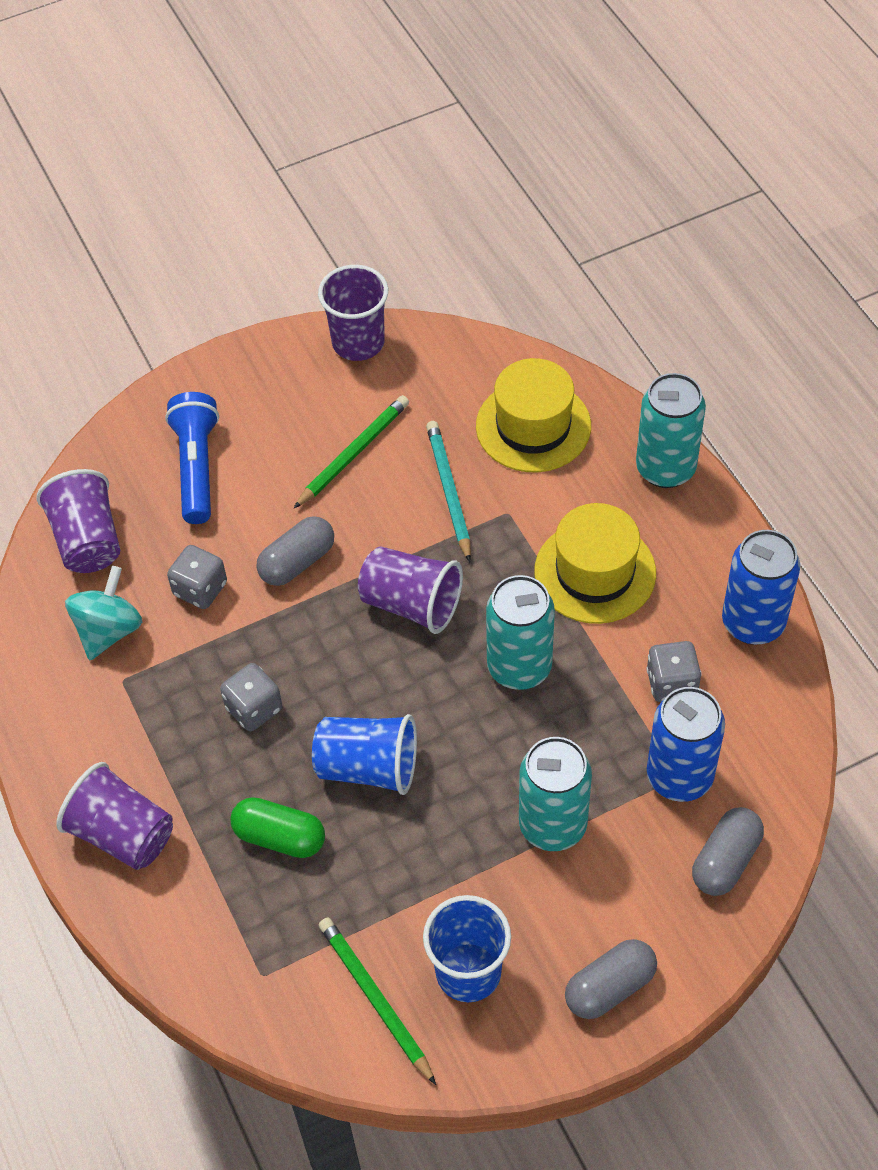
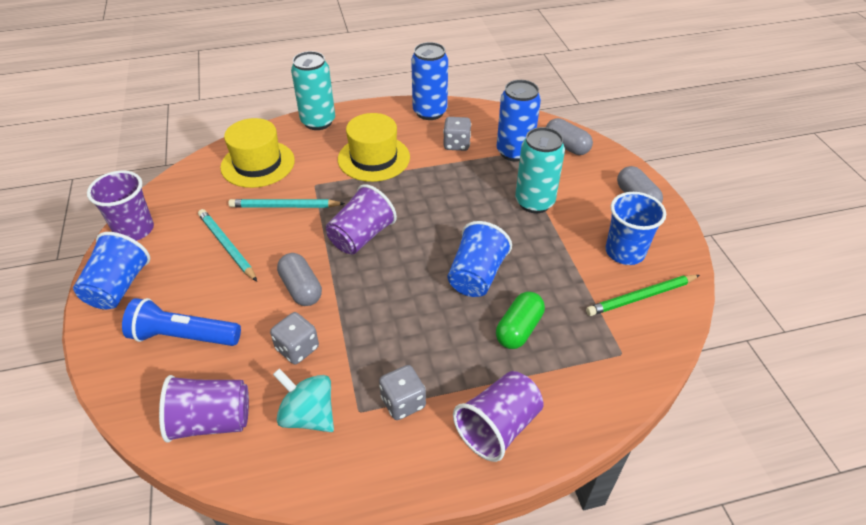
camera: 80 degrees left, 10 degrees down
grey dice [220,663,282,731] -> grey dice moved to [379,365,426,420]
green pencil [294,395,409,508] -> turquoise pencil [198,209,257,281]
turquoise can [486,575,555,690] -> none
none -> blue cup [73,232,150,309]

